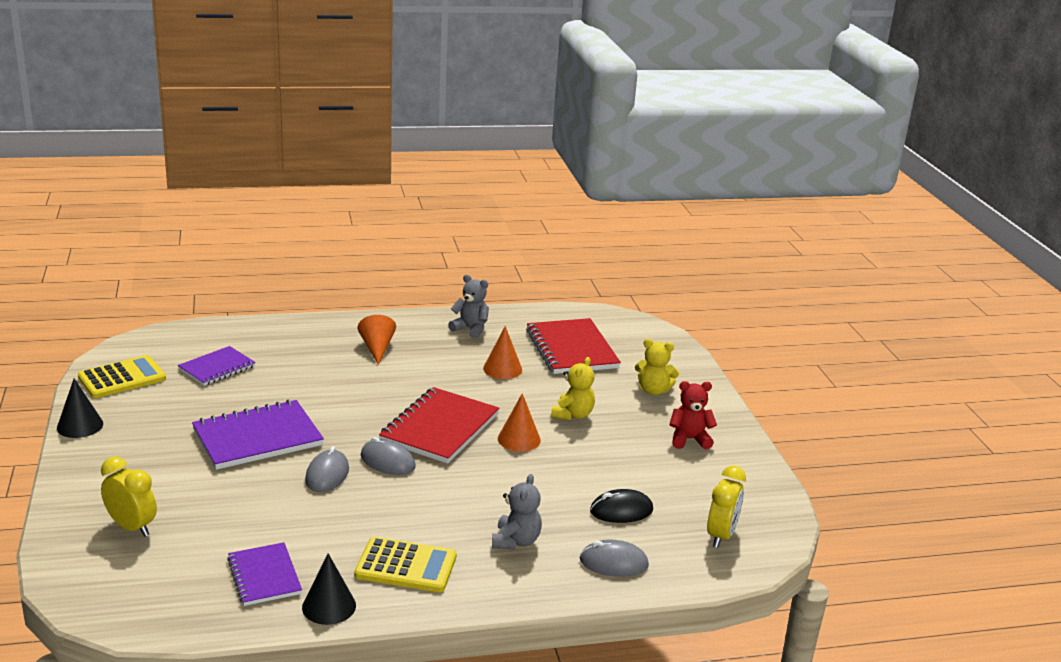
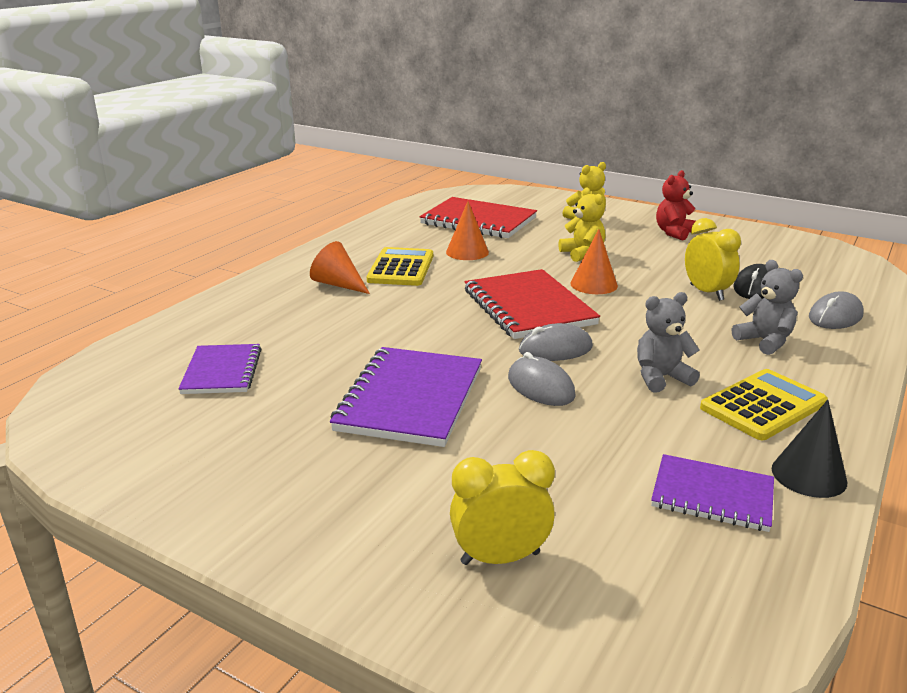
camera: 45 degrees left, 0 degrees up
black cone [57,379,103,438] -> none
yellow calculator [78,355,166,398] -> yellow calculator moved to [367,247,433,286]
grey teddy bear [448,275,489,339] -> grey teddy bear moved to [637,292,700,392]
yellow clock [707,466,746,548] -> yellow clock moved to [685,218,741,301]

